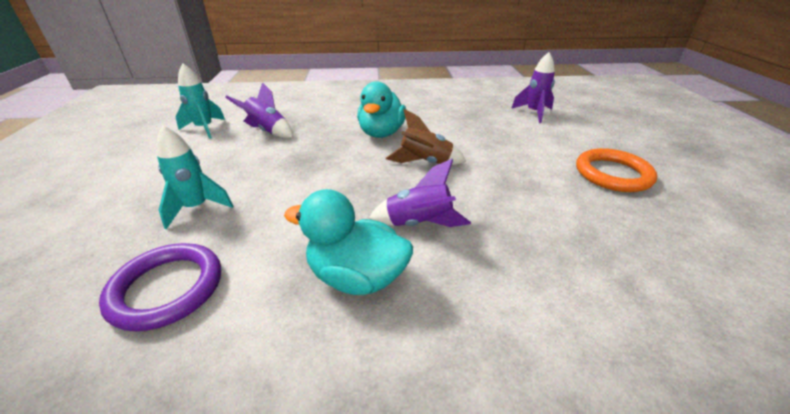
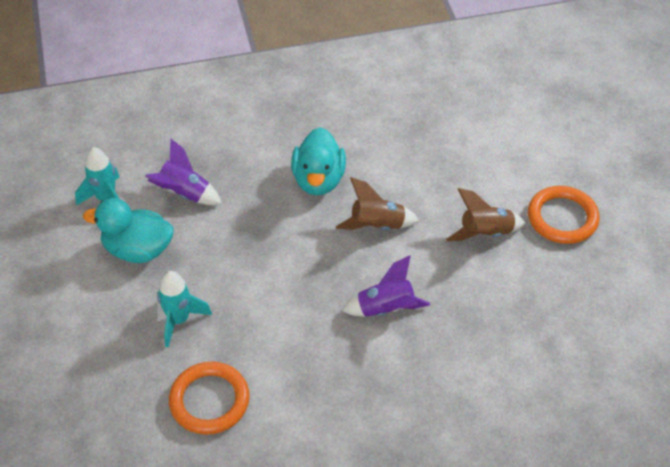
camera: 10 degrees left, 15 degrees up
purple ring [99,243,221,331] -> orange ring [169,362,250,435]
turquoise duck [284,189,413,295] -> turquoise duck moved to [83,198,174,263]
purple rocket [511,52,555,123] -> none
none -> brown rocket [446,188,525,241]

